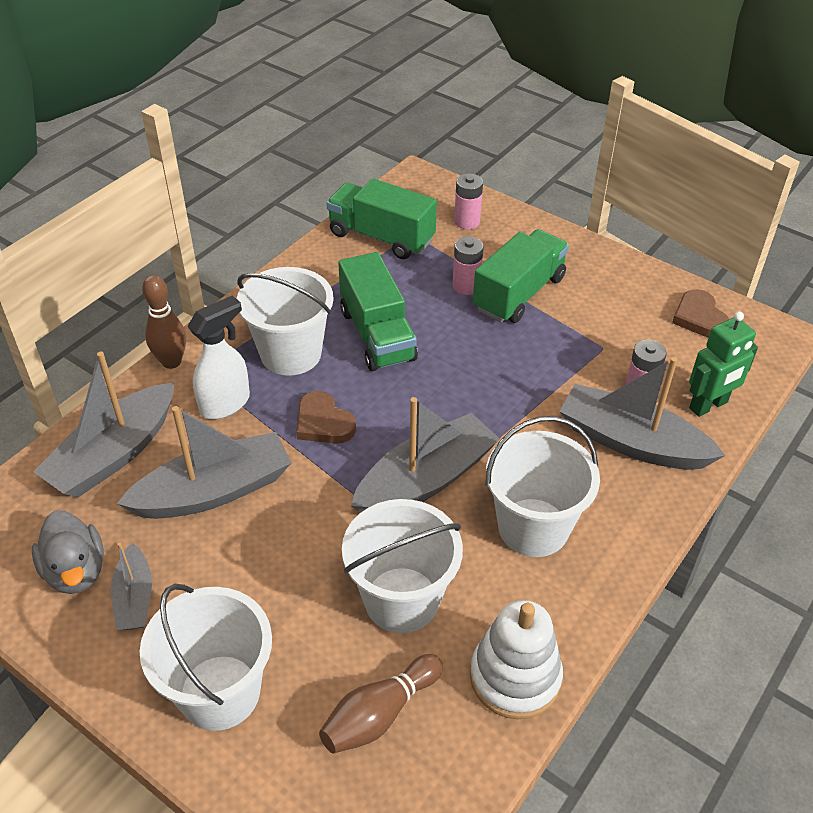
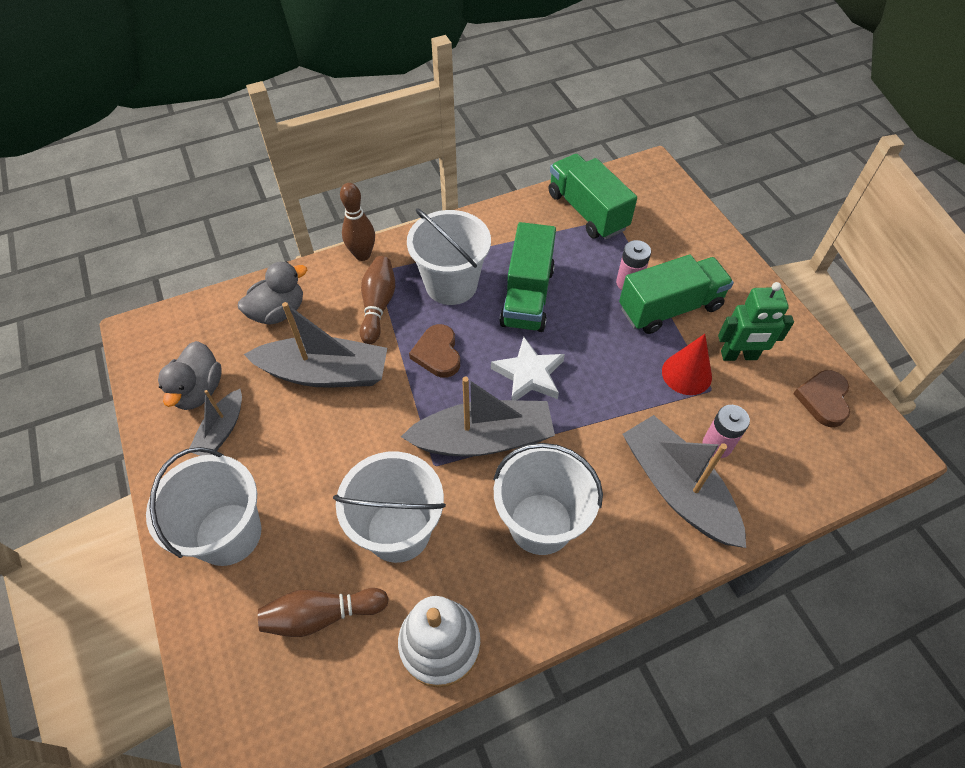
camera: 30 degrees right, 10 degrees up
grey boat [33,351,175,497] -> grey duck [238,262,307,324]
white spray bottle [187,296,250,419] -> brown bowling pin [360,256,395,344]
pink battery [454,174,483,229] -> none
green robot [689,311,758,417] -> green robot moved to [718,282,794,361]
none -> white star [491,337,565,400]
none -> red cone [662,334,712,395]

